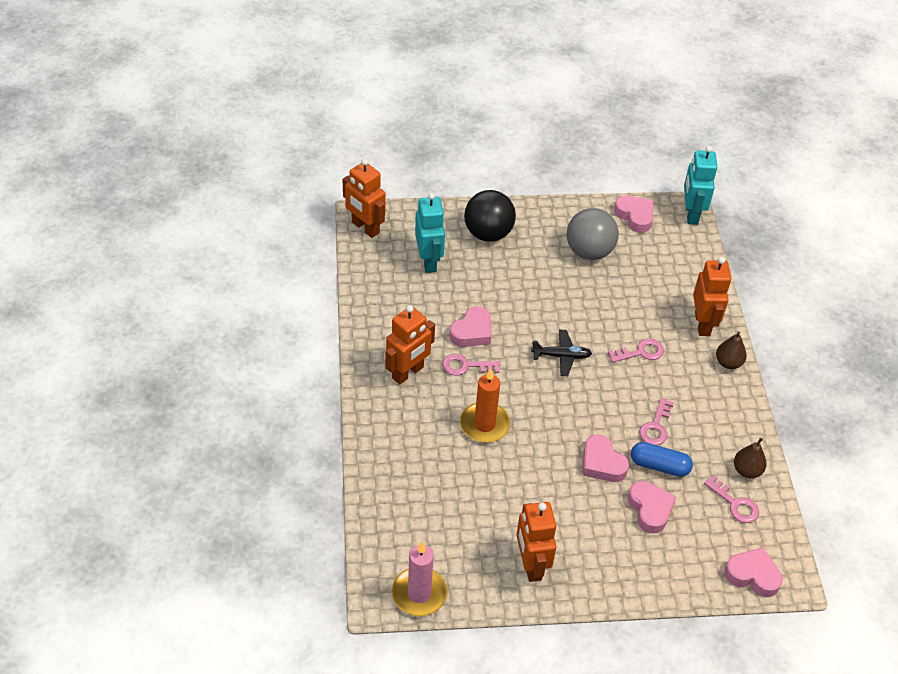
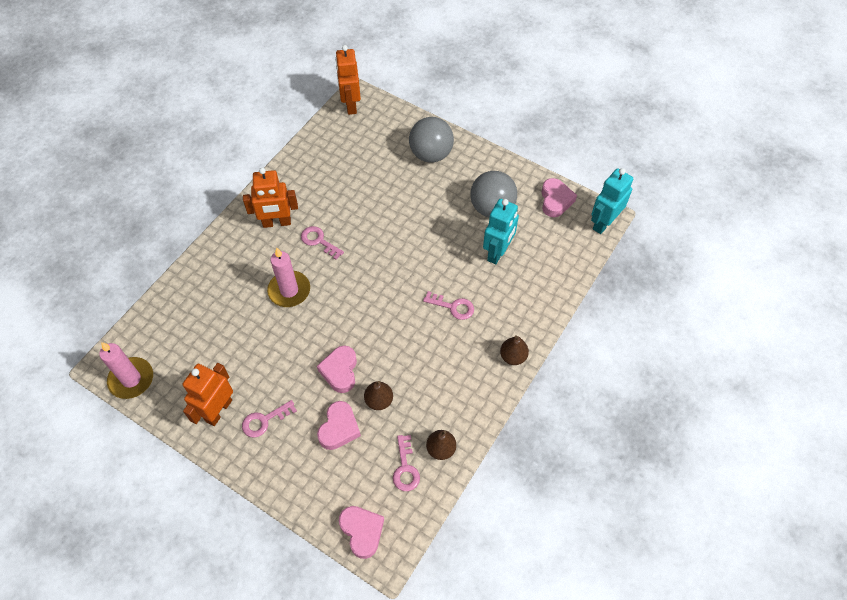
camera: 40 degrees right, 10 degrees up
turquoise robot [415,193,445,273] -> turquoise robot moved to [483,199,519,264]
pink heart [449,306,491,347] -> none
orange candle [460,368,510,443] -> pink candle [267,248,310,307]
black ball [464,190,516,242] -> grey ball [409,117,454,163]
black plane [531,329,592,376] -> none
blue capsule [631,442,693,477] -> brown pear [364,381,393,410]
pink key [639,398,674,445] -> pink key moved to [242,400,297,438]
orange robot [693,257,731,336] -> none

